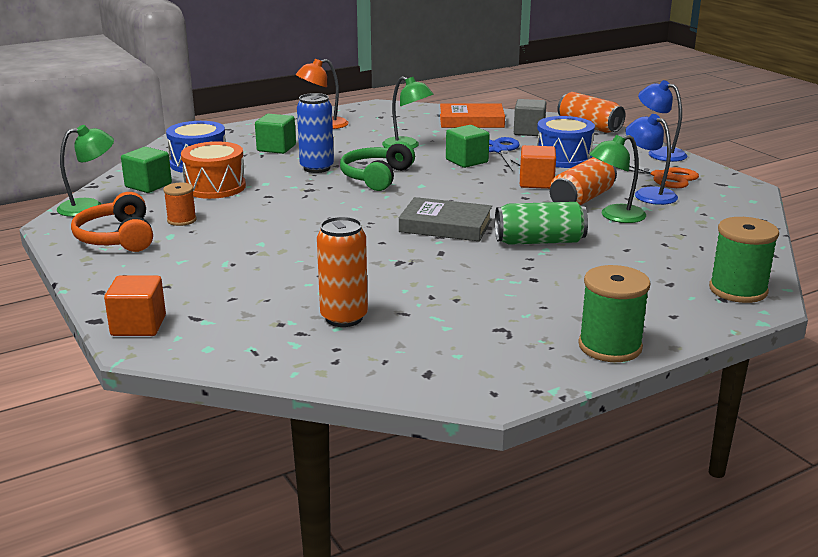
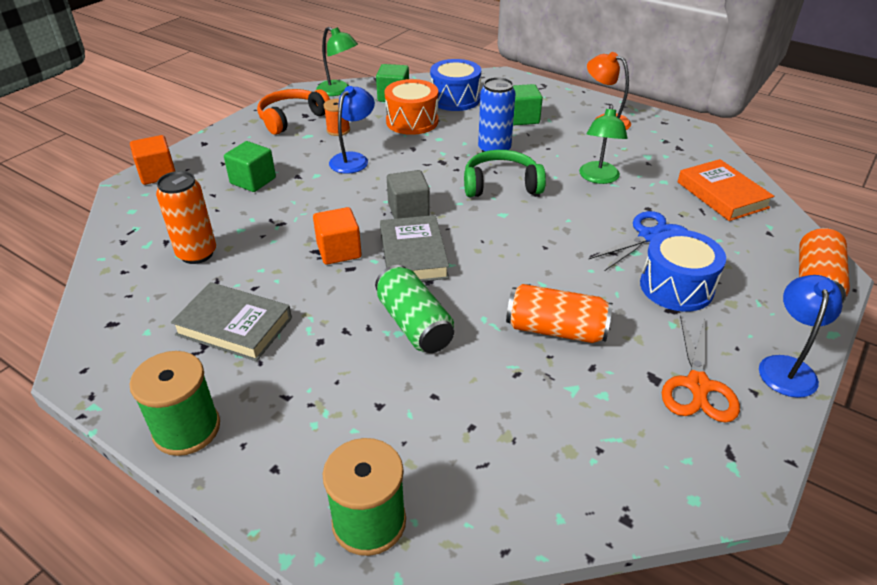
camera: 65 degrees right, 15 degrees up
green cube [446,125,490,168] -> green cube moved to [224,141,276,192]
grey cube [514,99,546,136] -> grey cube moved to [387,170,430,219]
orange cube [520,145,556,189] -> orange cube moved to [313,207,362,265]
green lamp [589,135,646,223] -> none
blue lamp [625,114,678,205] -> blue lamp moved to [329,86,375,174]
none -> grey book [171,282,292,361]

